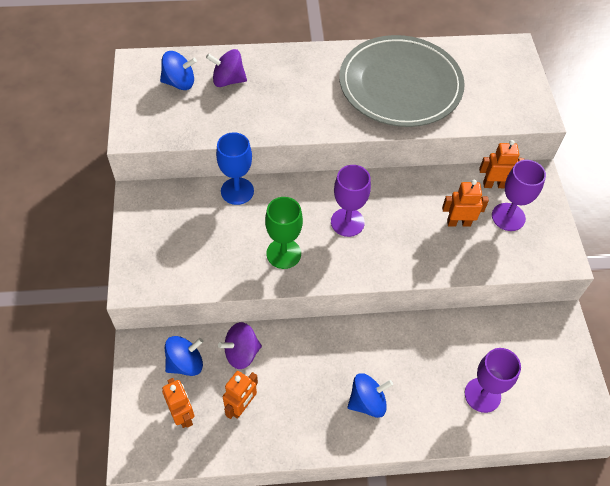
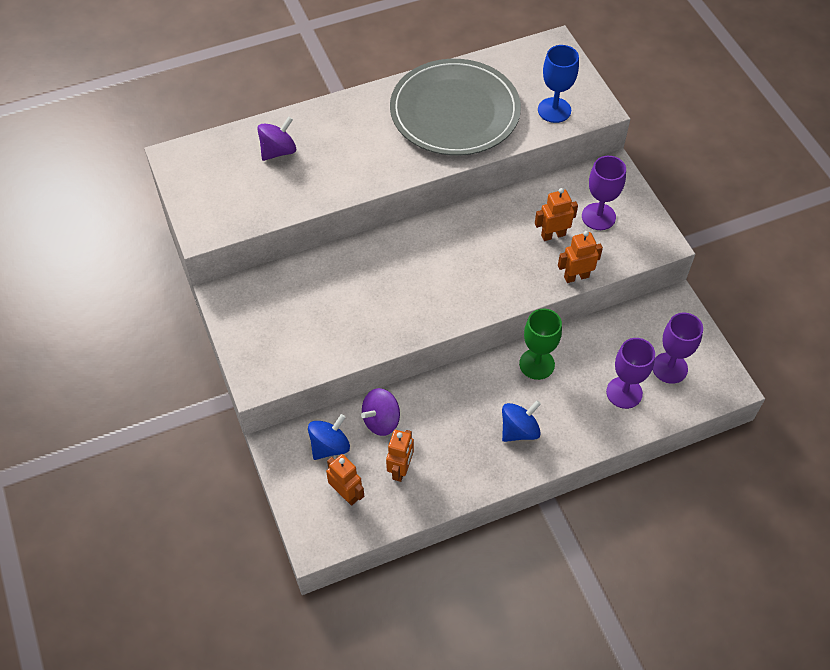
camera: 15 degrees left, 0 degrees up
blue spinning top [160,51,197,90] -> none
purple spinning top [206,49,247,87] -> purple spinning top turned 150 degrees clockwise [257,116,296,161]
blue goblet [216,132,254,205] -> blue goblet moved to [538,45,579,123]
green goblet [265,197,303,269] -> green goblet moved to [519,308,562,380]
purple goblet [331,165,371,237] -> purple goblet moved to [652,313,703,384]
orange robot [479,140,524,188] -> orange robot moved to [558,231,603,283]

